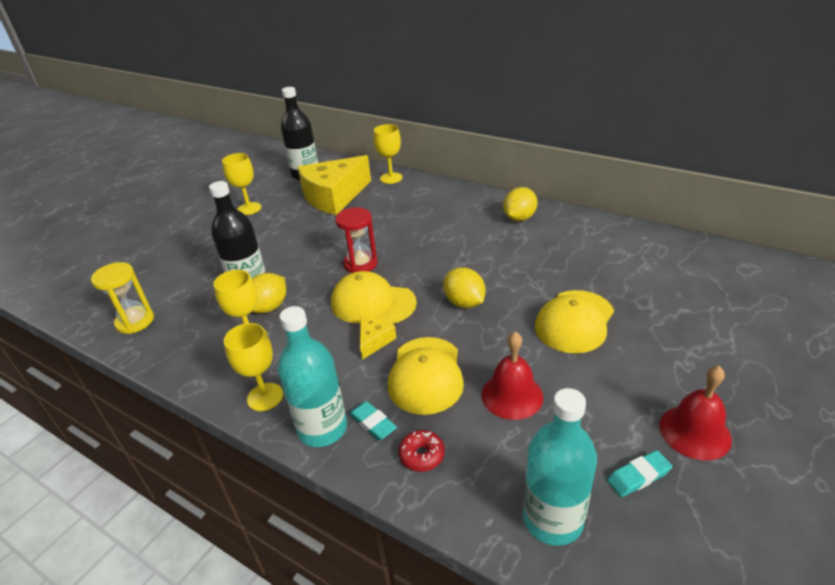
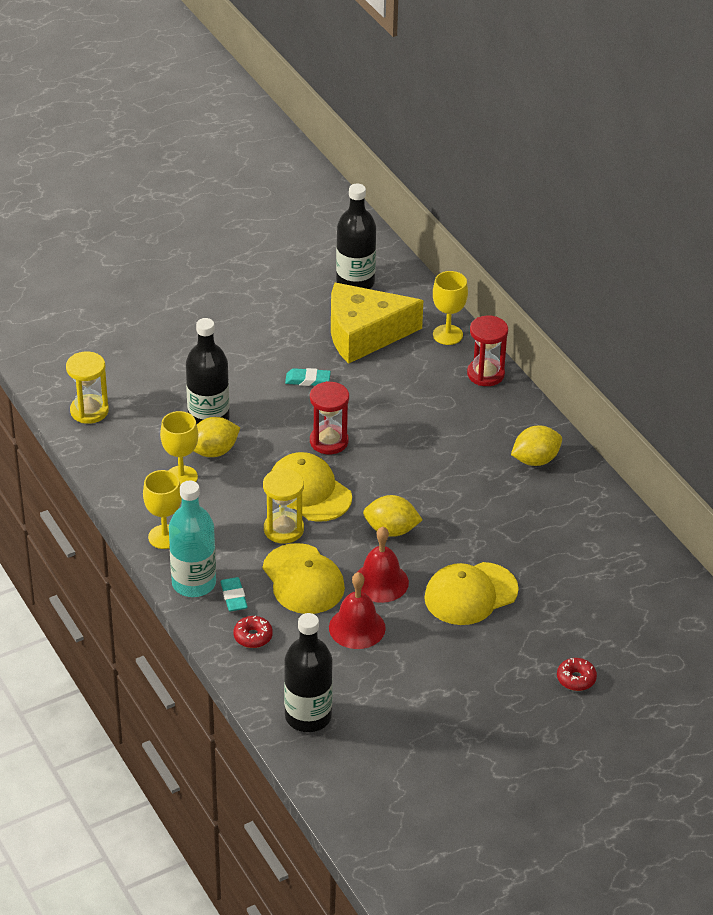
camera: 25 degrees right, 5 degrees up
yellow goblet [222,153,261,215] -> none
yellow cheese [360,317,396,360] -> yellow hourglass [263,468,304,544]
yellow cap [388,337,464,415] -> yellow cap turned 60 degrees counterclockwise [263,543,345,614]
yellow lemon [443,267,486,308] -> yellow lemon turned 75 degrees counterclockwise [363,495,422,537]
turquoise bottle [523,388,597,546] -> black bottle [284,613,333,732]
turquoise eraser [607,450,672,497] -> turquoise eraser moved to [285,368,331,386]
red bell [659,366,732,461] -> red bell moved to [357,527,409,603]
none -> red hourglass [467,315,508,386]
none -> red donut [557,658,597,691]

